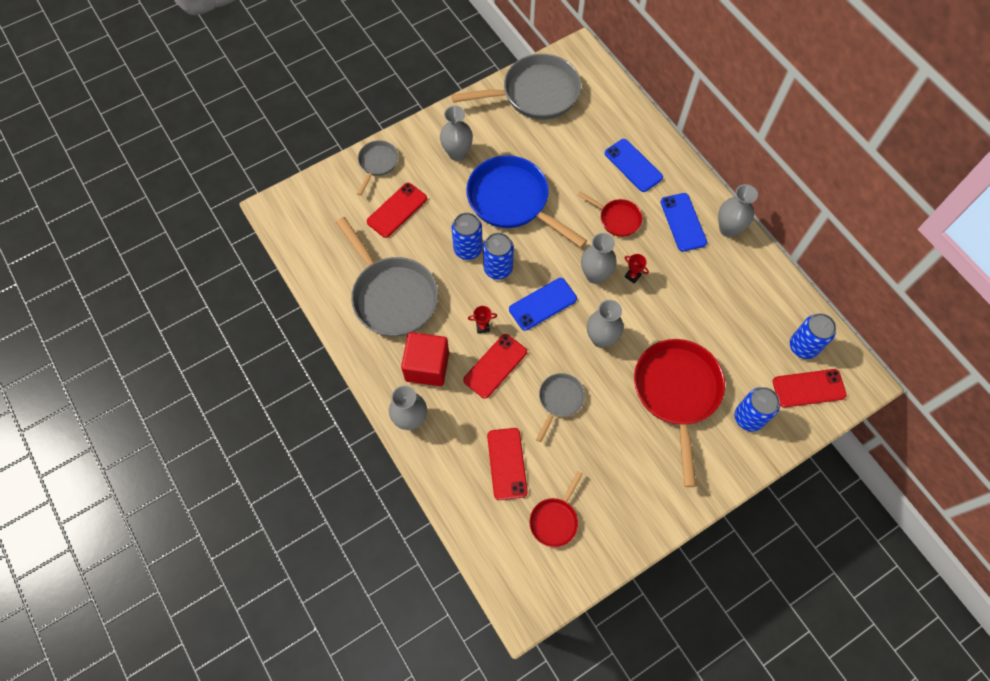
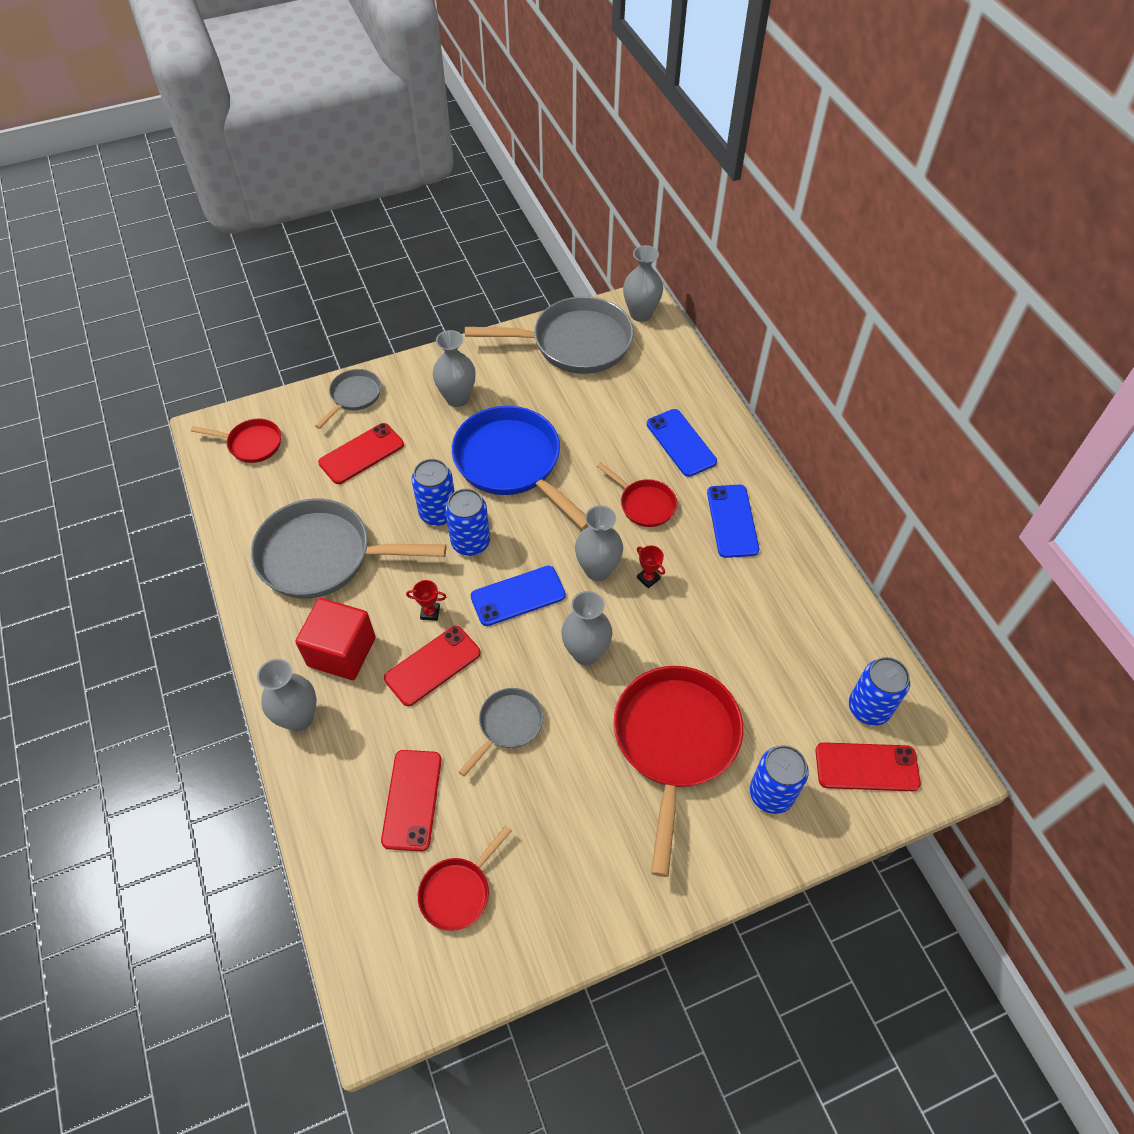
camera: 10 degrees right, 10 degrees down
grey pan [336,217,438,337] -> grey pan turned 120 degrees clockwise [251,499,446,599]
grey vase [718,184,758,237] -> grey vase moved to [623,245,663,322]
none -> red pan [191,419,281,463]

